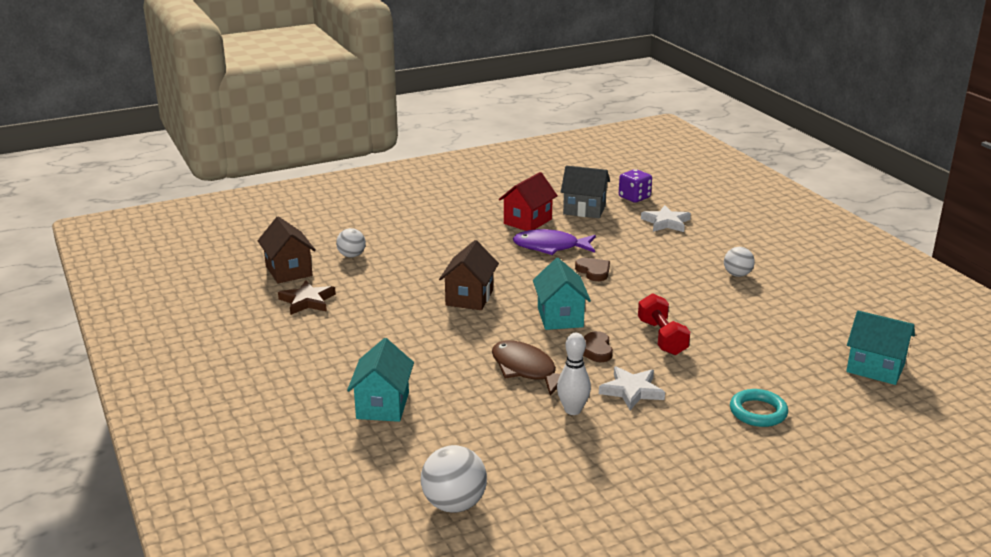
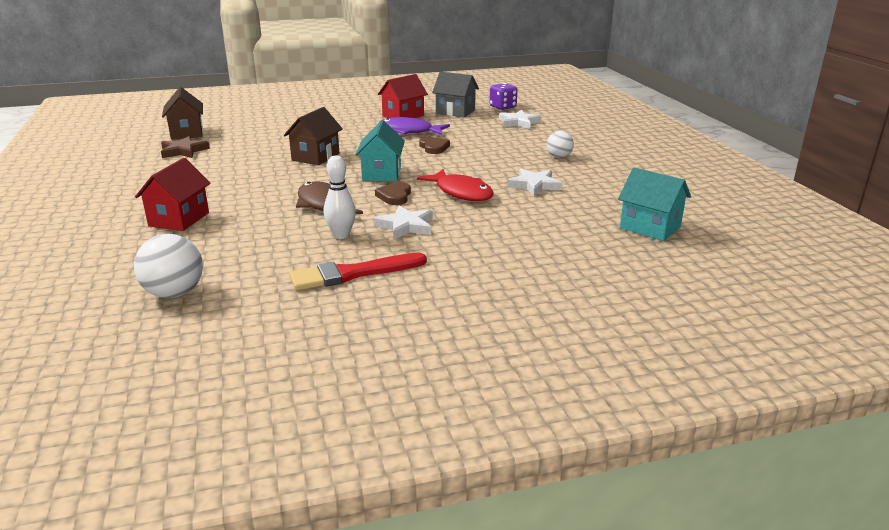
camera: 10 degrees right, 0 degrees up
white ball [336,228,366,258] -> none
turquoise house [347,338,414,422] -> red house [135,158,211,231]
red dumbbell [638,293,690,355] -> red fish [417,169,494,201]
turquoise ring [730,389,788,427] -> none
none -> red brush [289,253,427,290]
none -> white star [507,168,563,196]

